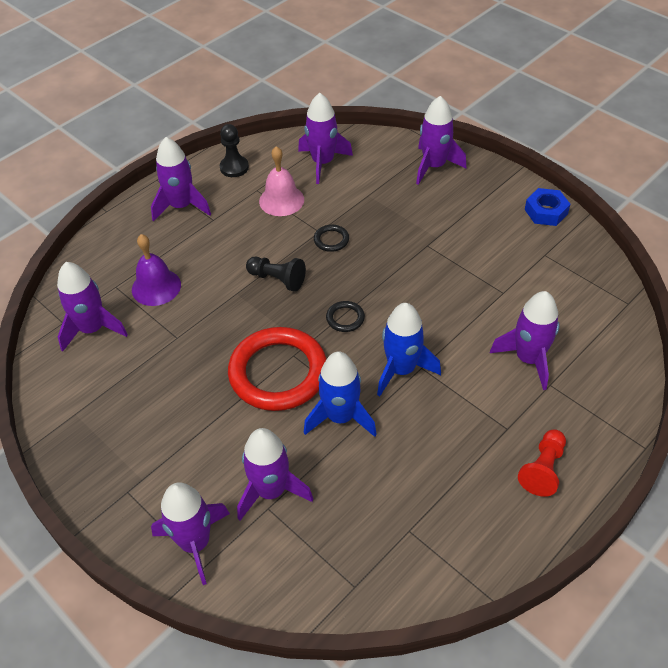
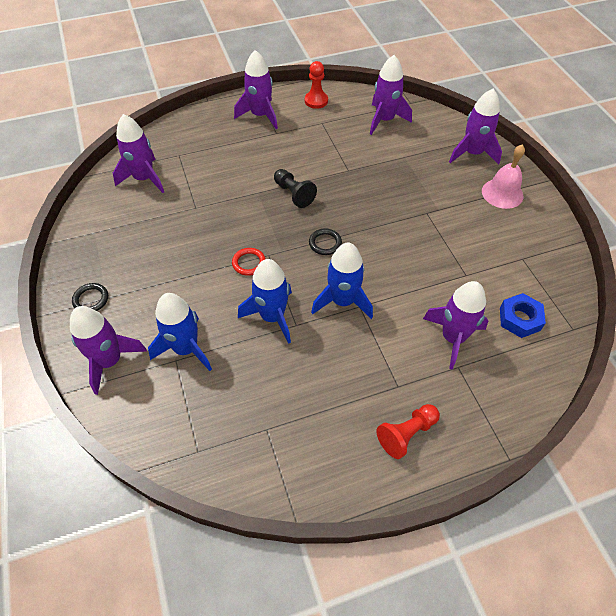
camera: 25 degrees right, 5 degrees up
purple bell [132,234,181,306] -> none
black pawn [220,124,249,177] -> red pawn [305,61,328,109]
red ring [228,327,326,411] -> red ring [232,248,266,276], size x0.41
purple rocket [237,428,313,521] -> blue rocket [148,293,212,371]
pink bell [259,146,304,216] -> pink bell moved to [482,145,525,209]
black ring [314,225,349,252] -> black ring moved to [72,283,108,311]
blue nut [525,188,570,226] -> blue nut moved to [500,293,546,338]

